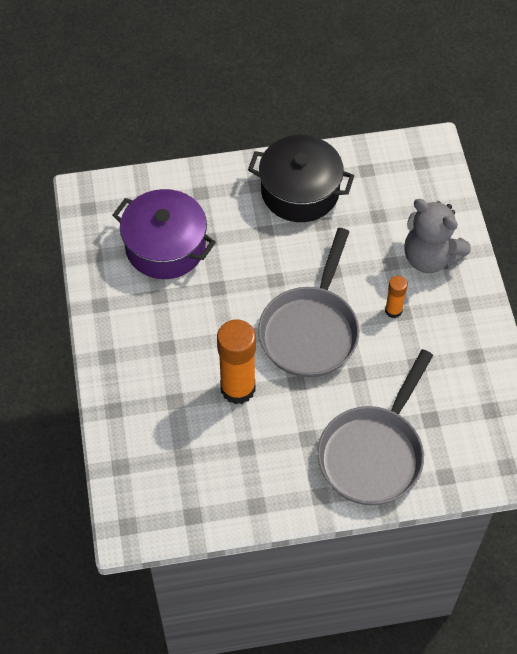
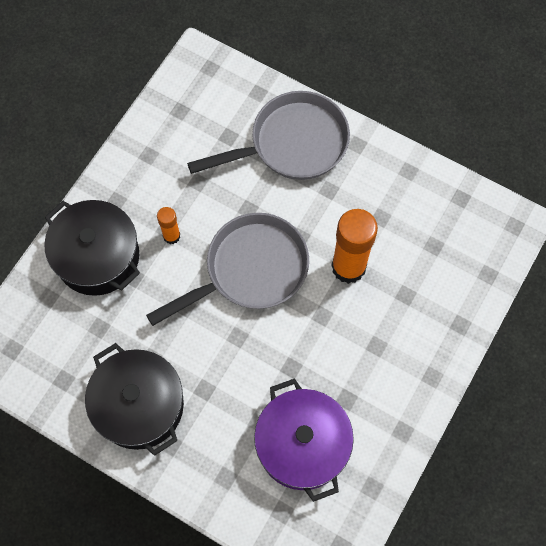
camera: 140 degrees left, 10 degrees up
grey teddy bear [404,199,471,273] -> black pot [44,200,140,296]

